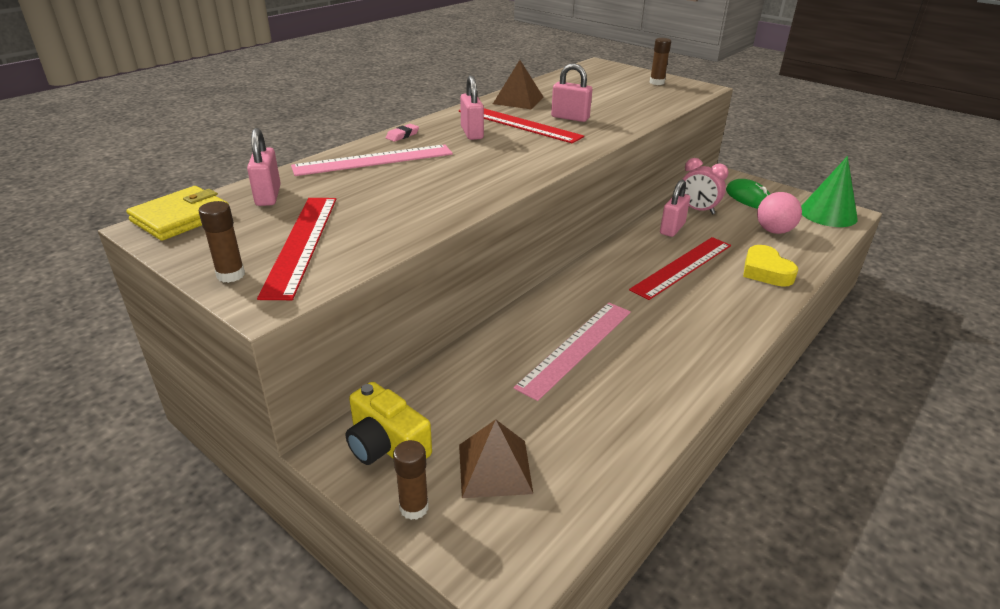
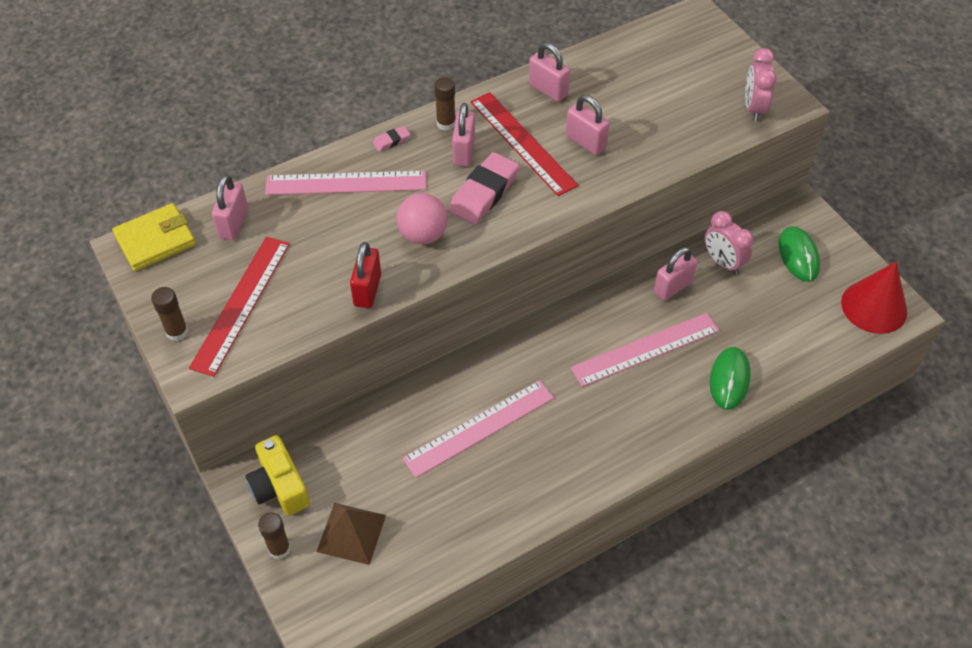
camera: 20 degrees right, 20 degrees up
brown pyramid [493,60,544,109] -> pink padlock [529,43,570,102]
red ruler [629,237,731,300] -> pink ruler [570,313,720,387]
brown glue stick [650,38,671,85] -> brown glue stick moved to [434,77,456,131]
yellow heart [743,245,798,287] -> green mouse [710,347,751,410]
pink ball [757,192,802,234] -> pink ball moved to [397,193,448,244]
green cone [801,156,858,227] -> red cone [841,262,907,334]
none -> red padlock [350,242,381,308]
none -> pink eraser [448,152,519,225]
none -> pink clock [745,48,777,121]

